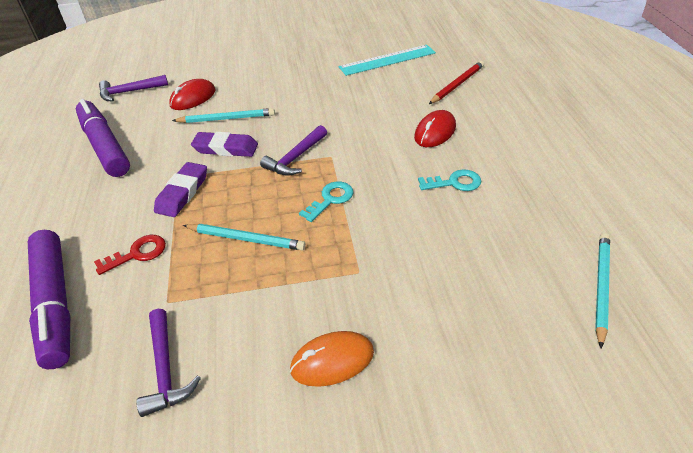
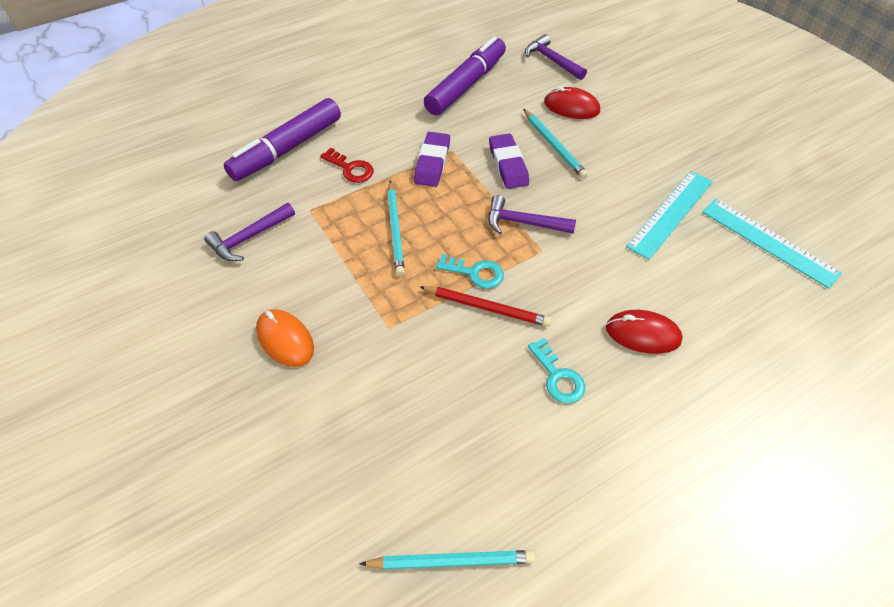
camera: 65 degrees right, 10 degrees up
purple eraser [154,162,207,217] -> purple eraser turned 75 degrees counterclockwise [414,132,450,187]
red pencil [429,61,484,104] -> red pencil moved to [420,286,552,327]
none -> turquoise ruler [626,171,713,260]

